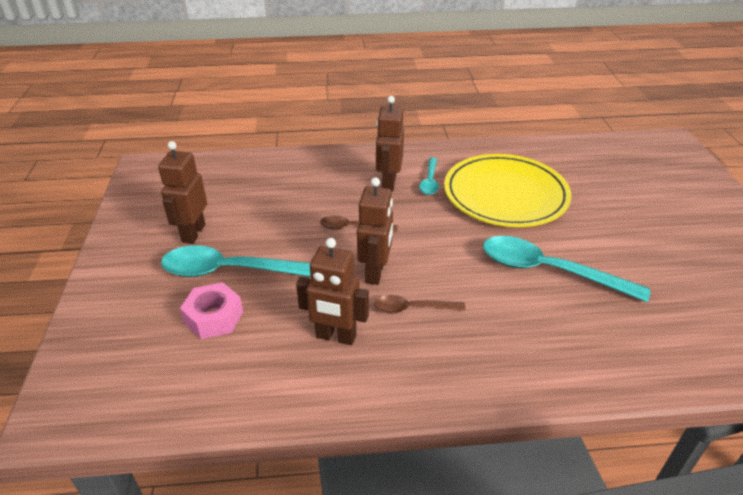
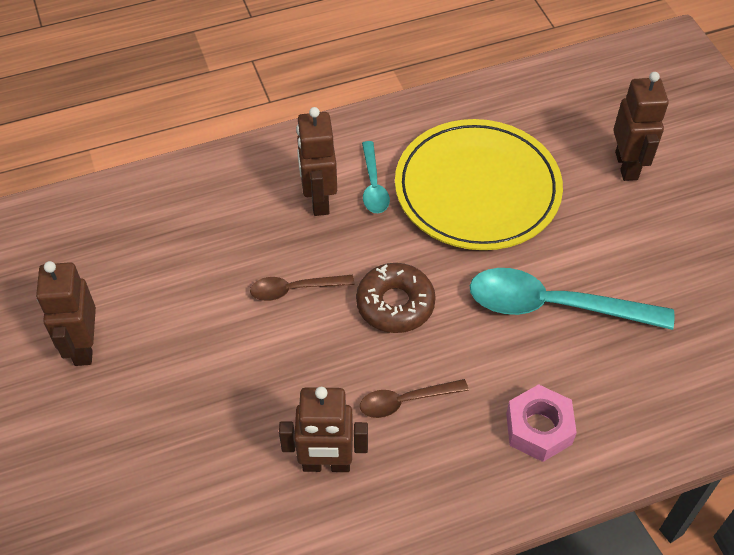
camera: 15 degrees left, 15 degrees up
turquoise spoon [161,245,311,277] -> none
pink nut [180,282,243,339] -> pink nut moved to [506,384,577,462]
brown robot [357,177,393,285] -> brown robot moved to [613,72,669,181]
none -> brown donut [356,263,436,333]

